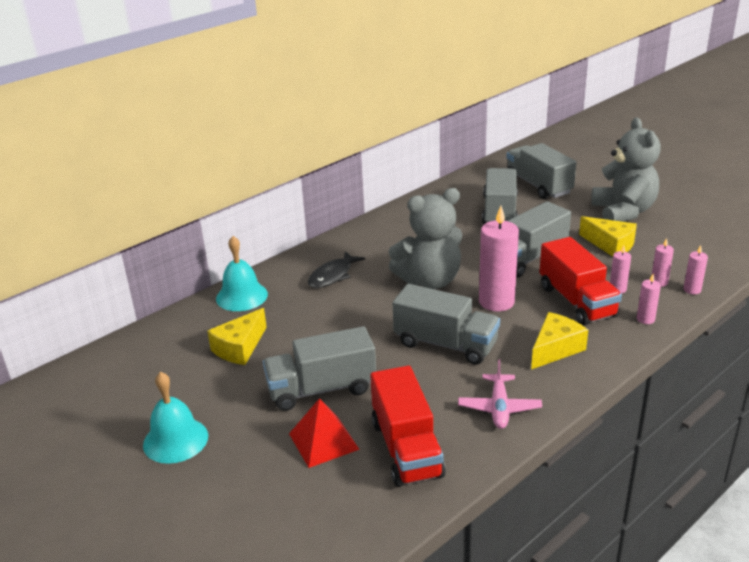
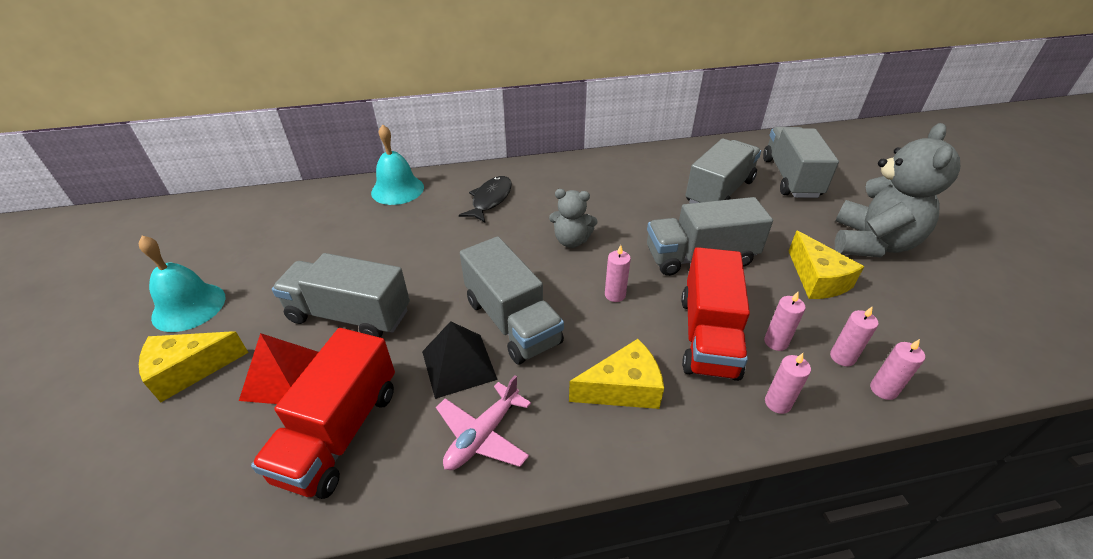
camera: 30 degrees right, 10 degrees up
yellow cheese [207,308,267,365] -> yellow cheese moved to [139,331,249,402]
black fish [308,251,365,288] -> black fish turned 135 degrees clockwise [459,176,512,222]
grey teddy bear [389,188,463,289] -> grey teddy bear [549,189,598,248], size x0.54
pink candle [479,206,519,312] -> pink candle [605,245,631,302], size x0.48
none -> black pyramid [422,321,498,399]

